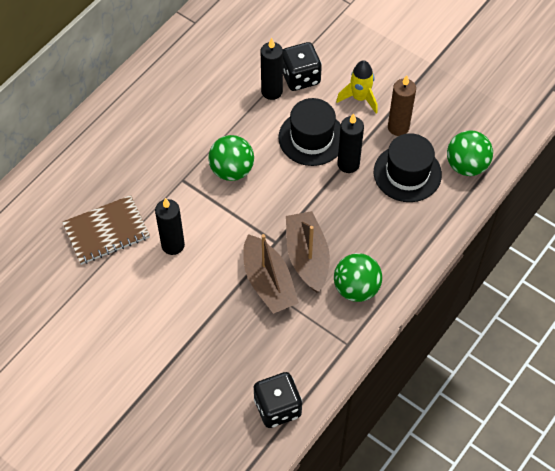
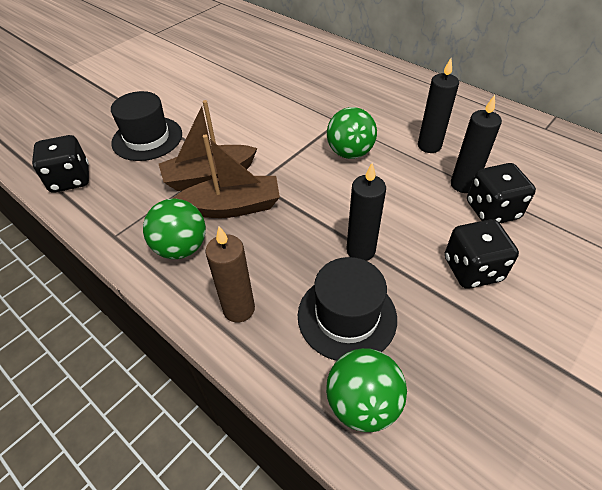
camera: 95 degrees right, 10 degrees down
brown notebook [62,195,150,265] -> none
black candle [155,198,185,255] -> black candle moved to [418,58,459,153]
black hat [278,98,341,166] -> black hat moved to [111,91,182,161]
yellow rocket [336,60,378,113] -> black dice [445,219,519,289]
brown candle [388,75,416,136] -> brown candle moved to [205,226,255,323]

